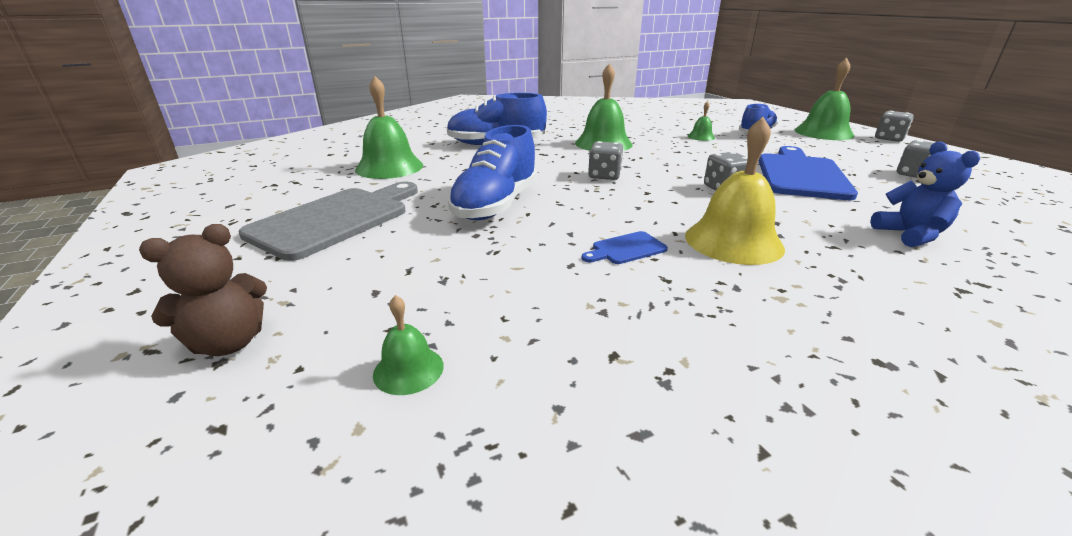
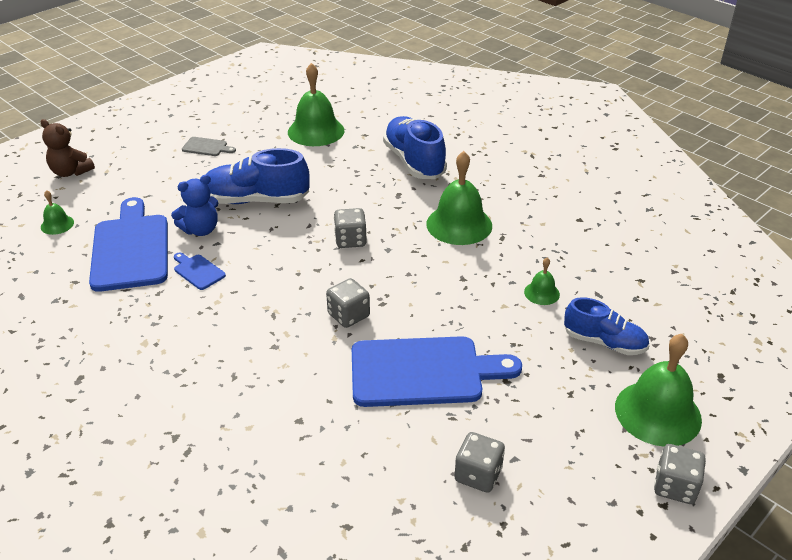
camera: 70 degrees right, 10 degrees up
grey cutting board [239,182,418,261] -> grey cutting board [182,137,236,156], size x0.43
yellow bell [685,117,785,265] -> none
blue teddy bear [870,141,980,247] -> blue teddy bear moved to [171,175,218,236]
none -> blue cutting board [89,197,168,292]

